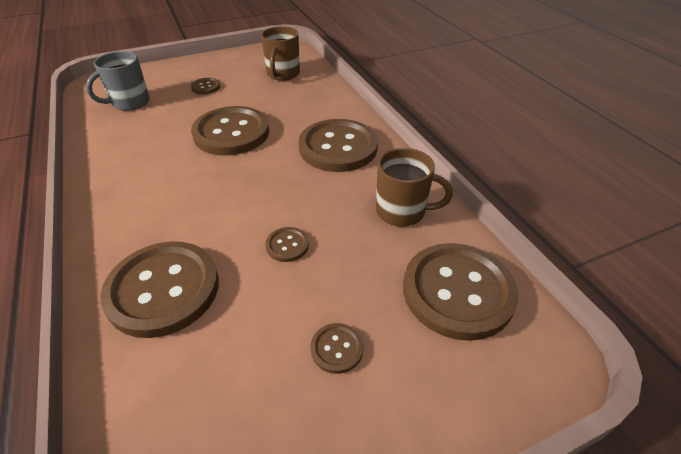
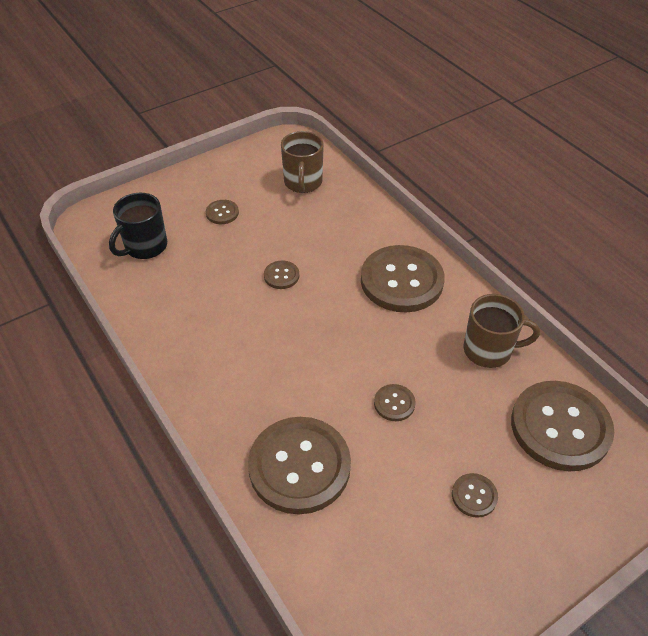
camera: 10 degrees left, 5 degrees up
grey mug [86,51,150,110] -> black mug [109,193,167,259]
brown button [191,106,269,155] -> brown button [264,260,299,289], size x0.43

